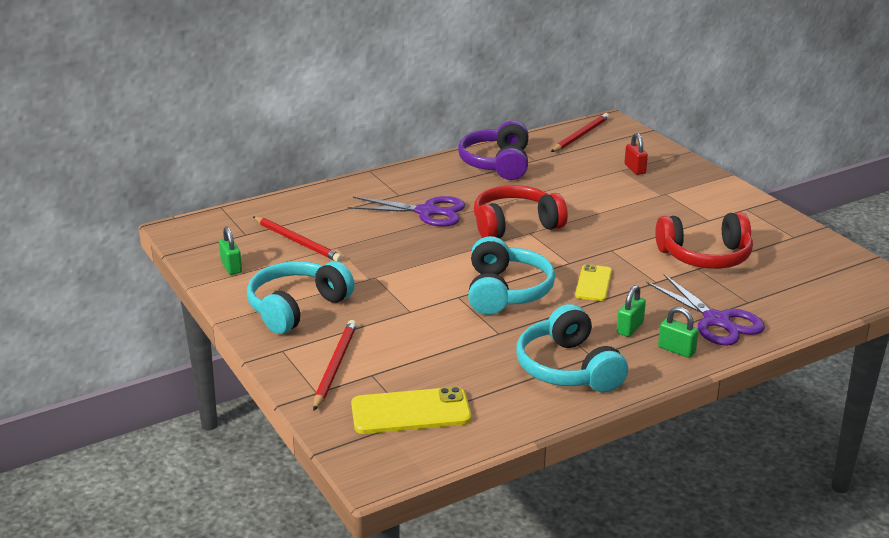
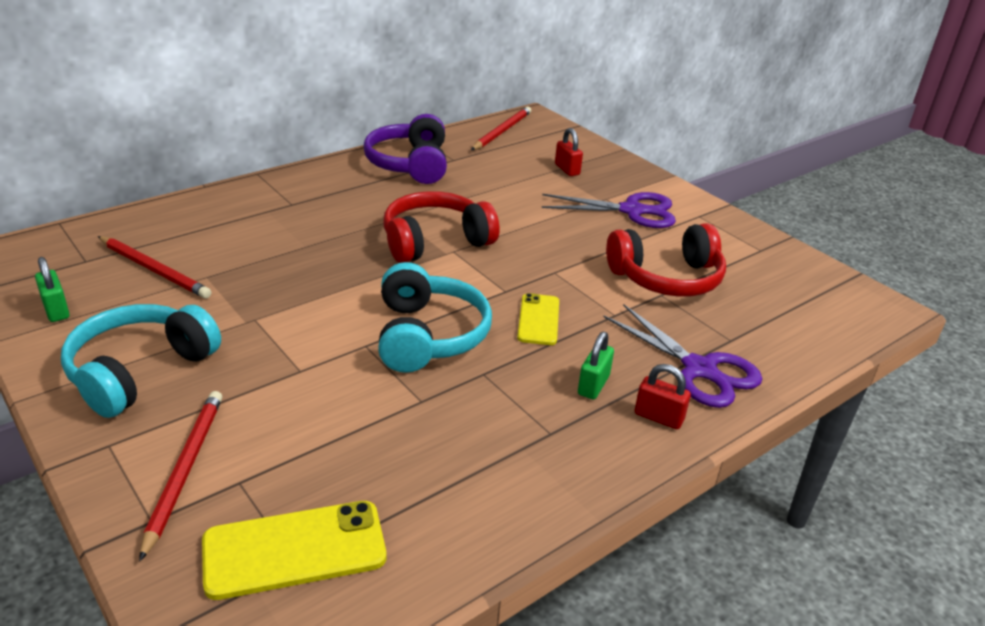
camera: 10 degrees left, 5 degrees up
purple scissors [348,196,465,227] -> purple scissors moved to [542,192,676,228]
turquoise headphones [516,304,628,392] -> none
green padlock [658,307,699,358] -> red padlock [635,364,691,429]

